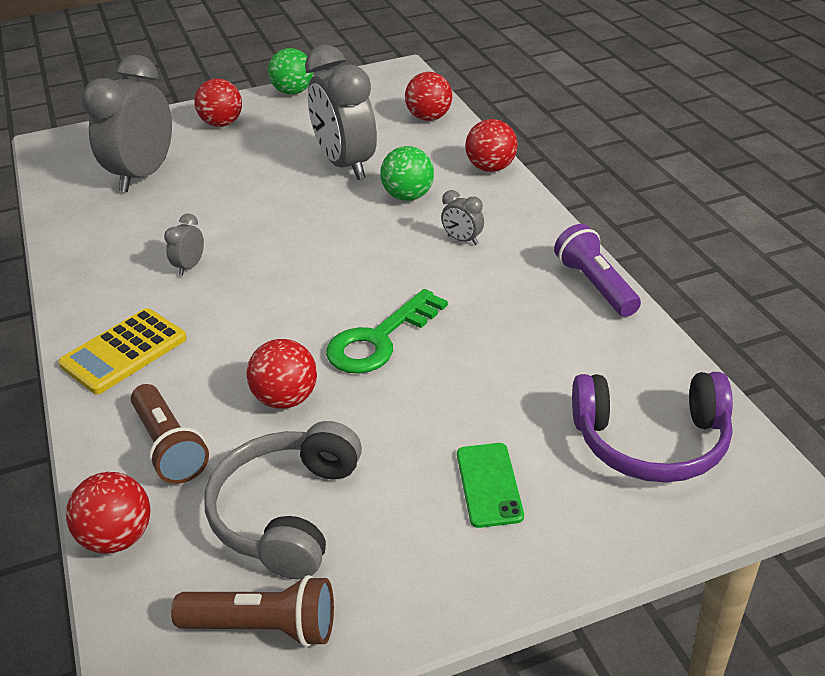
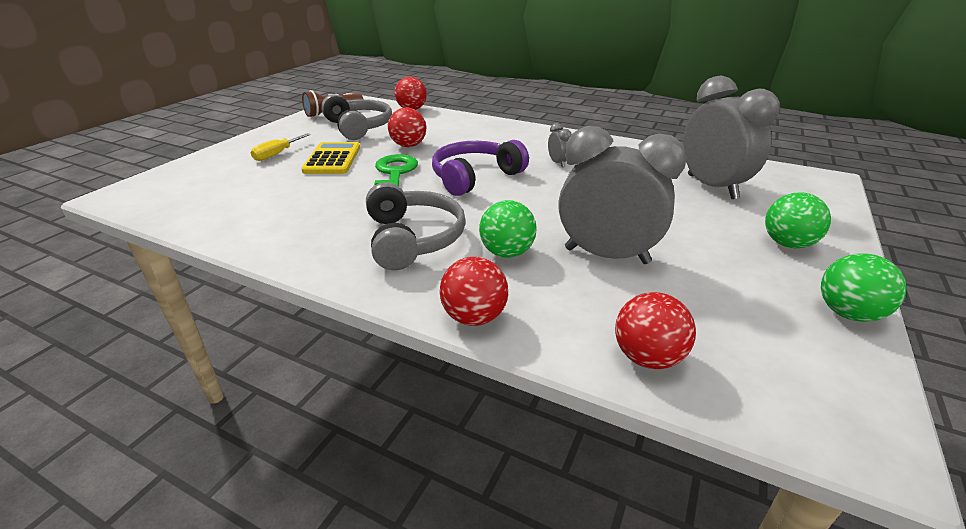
camera: 135 degrees right, 5 degrees down
yellow calculator [58,308,187,394] -> yellow calculator moved to [301,142,360,174]
brown flashlight [131,384,209,484] -> none
red ball [194,78,242,127] -> green ball [765,193,831,248]
grey clock [441,190,484,245] -> grey headphones [366,182,466,271]
green phone [457,443,524,528] -> yellow screwdriver [251,133,311,161]
purple flashlight [554,224,641,317] -> none
purple headphones [572,372,733,483] -> purple headphones moved to [432,140,529,196]

